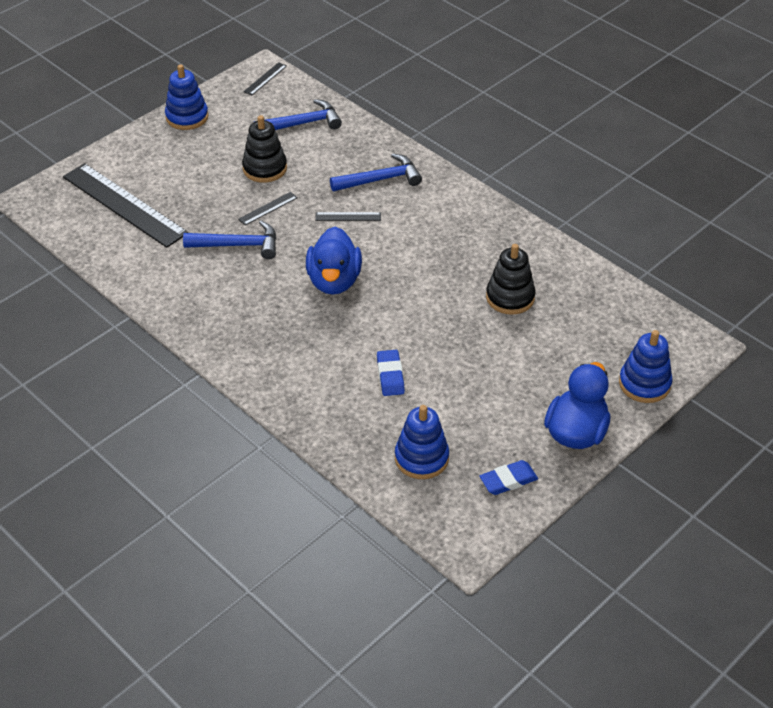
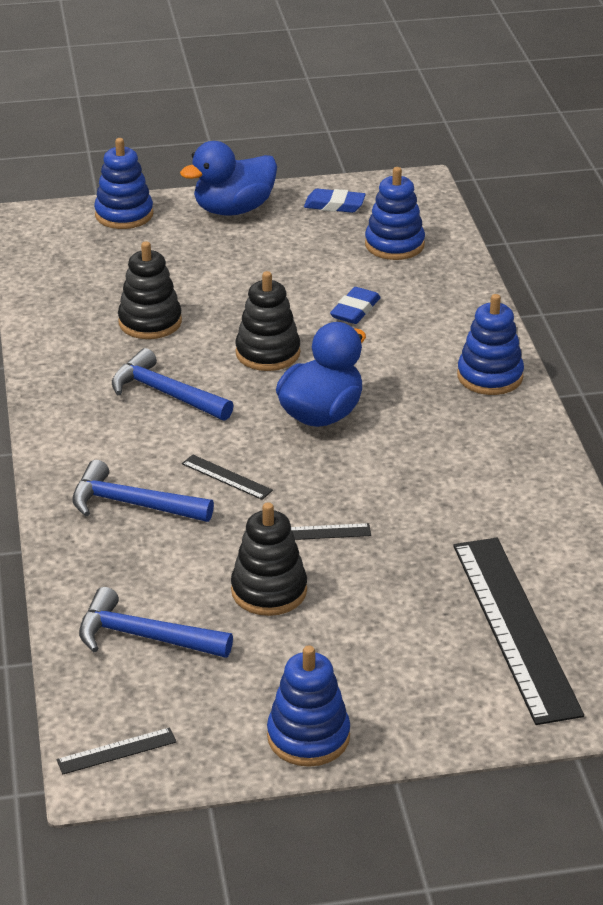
camera: 145 degrees left, 10 degrees down
blue hammer [183,221,277,259] -> blue hammer moved to [112,348,234,421]
none -> black stacking toy [235,271,300,371]
none -> blue stacking toy [457,294,524,395]

